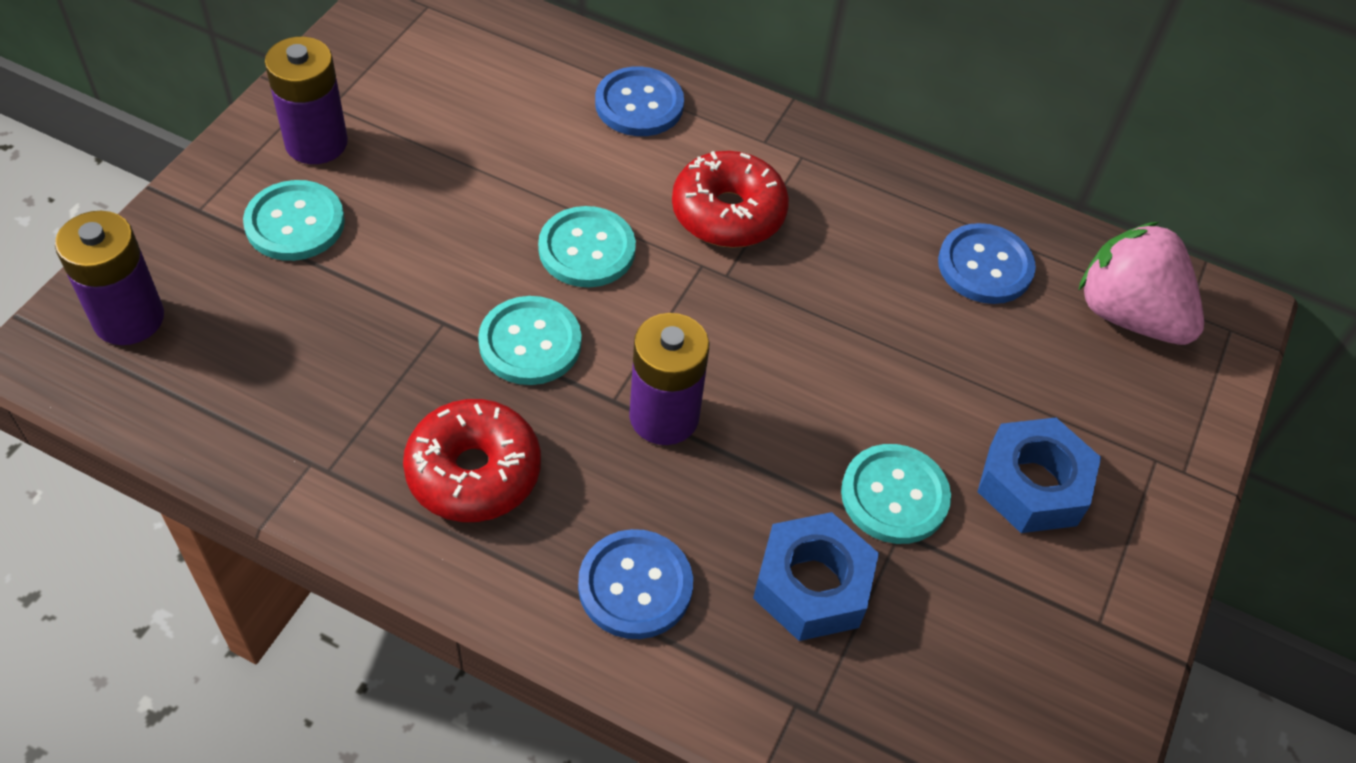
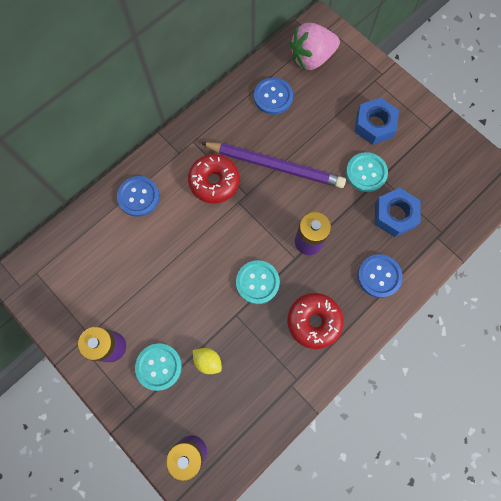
camera: 65 degrees left, 20 degrees up
turquoise button [538,206,636,287] -> none
none -> yellow lemon [193,348,222,374]
none -> purple pencil [201,142,346,188]

